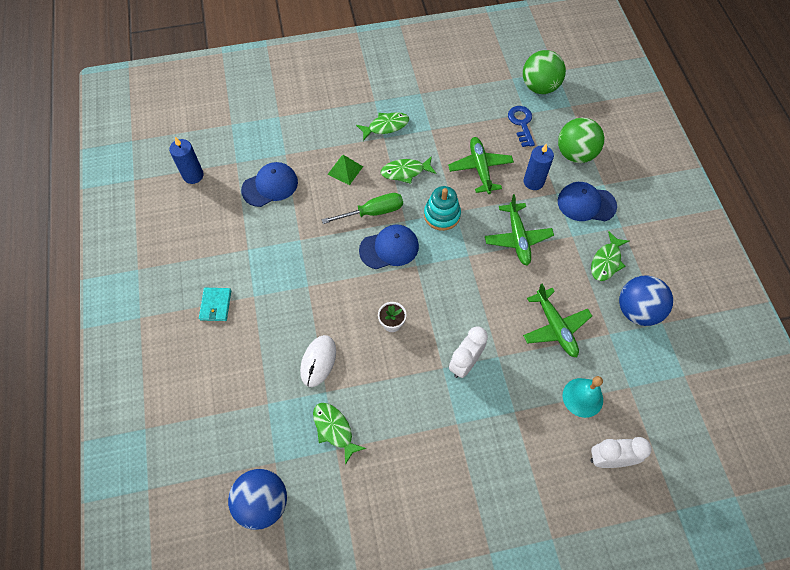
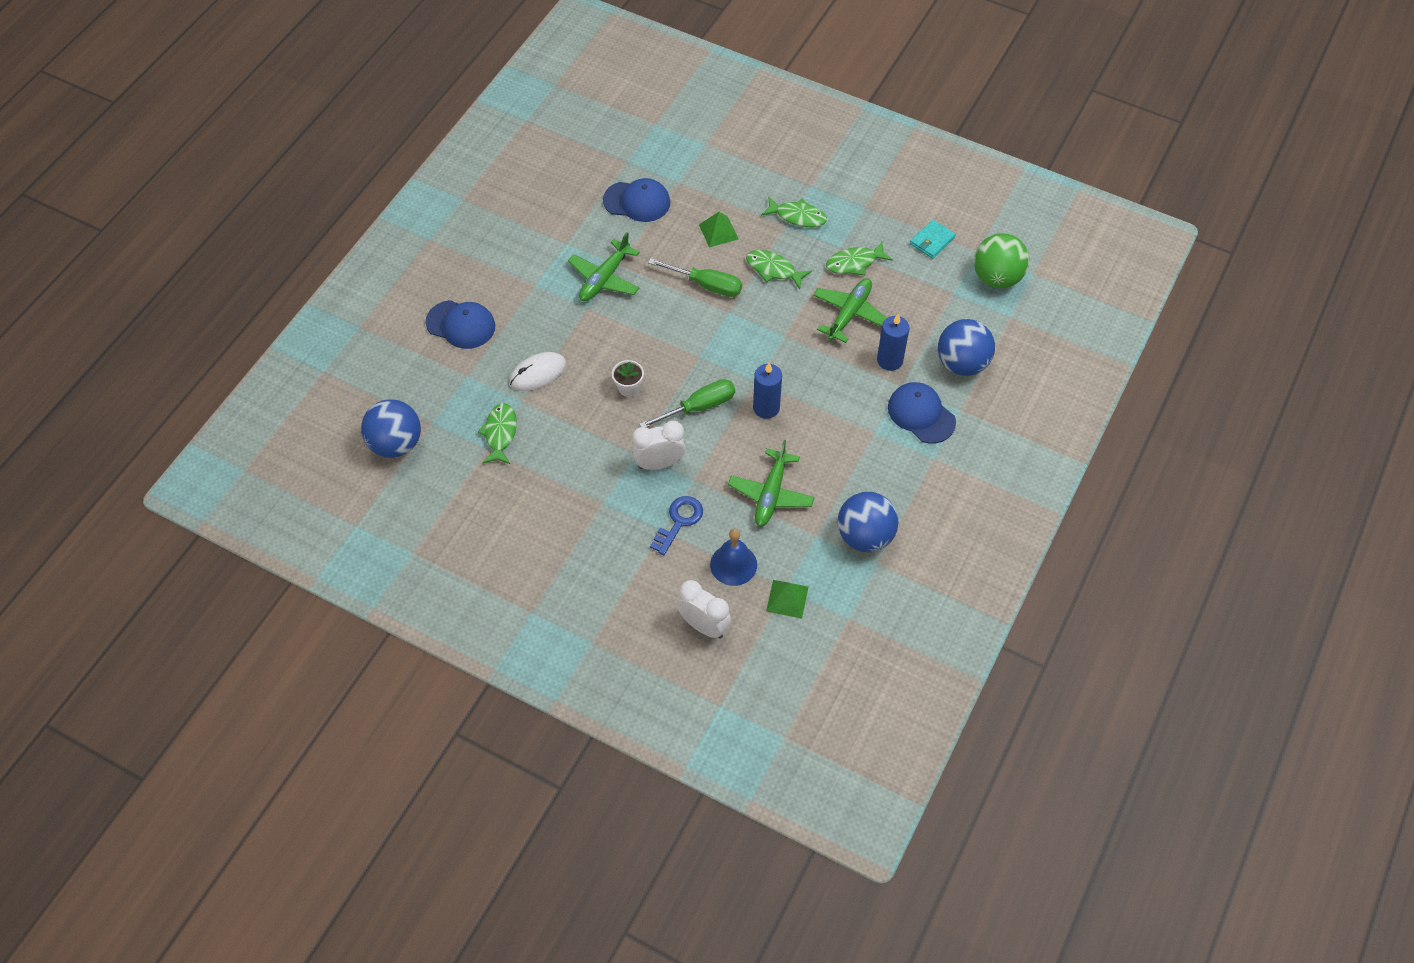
camera: 40 degrees right, 5 degrees down
blue candle [169,137,204,184] -> blue candle moved to [753,363,782,419]
turquoise wallet [199,288,231,321] -> turquoise wallet moved to [910,220,956,259]
blue cap [359,224,419,269] -> blue cap moved to [426,300,495,349]
turquoise stacking toy [424,186,461,231] -> none
green plane [485,194,554,265] -> green plane moved to [568,232,640,301]
blue key [508,106,535,147] -> blue key moved to [650,496,703,555]
green ball [558,118,604,163] -> blue ball [938,319,995,376]
turquoise bell [563,376,603,418] -> blue bell [710,529,757,586]
green fish [591,231,629,281] -> green fish moved to [826,241,893,275]
none -> green screwdriver [639,379,735,427]
none -> green pyramid [766,580,808,619]

